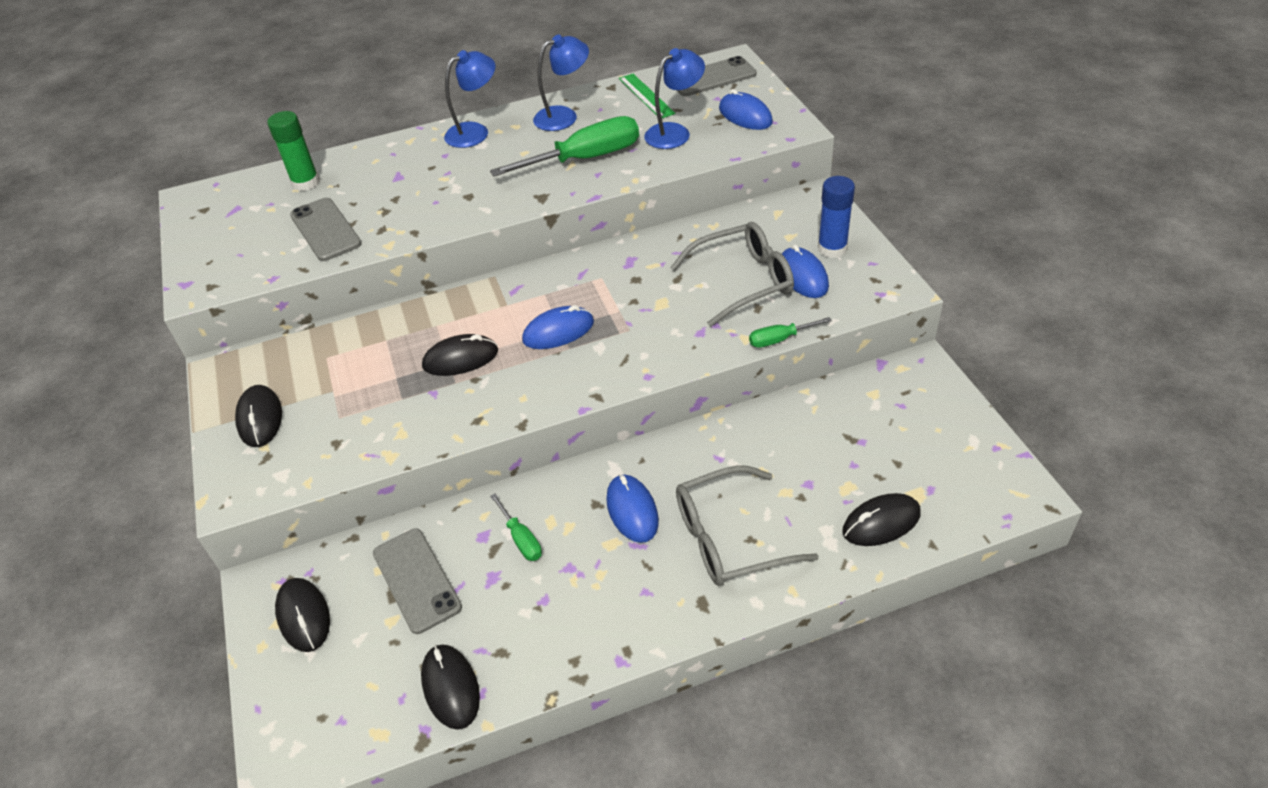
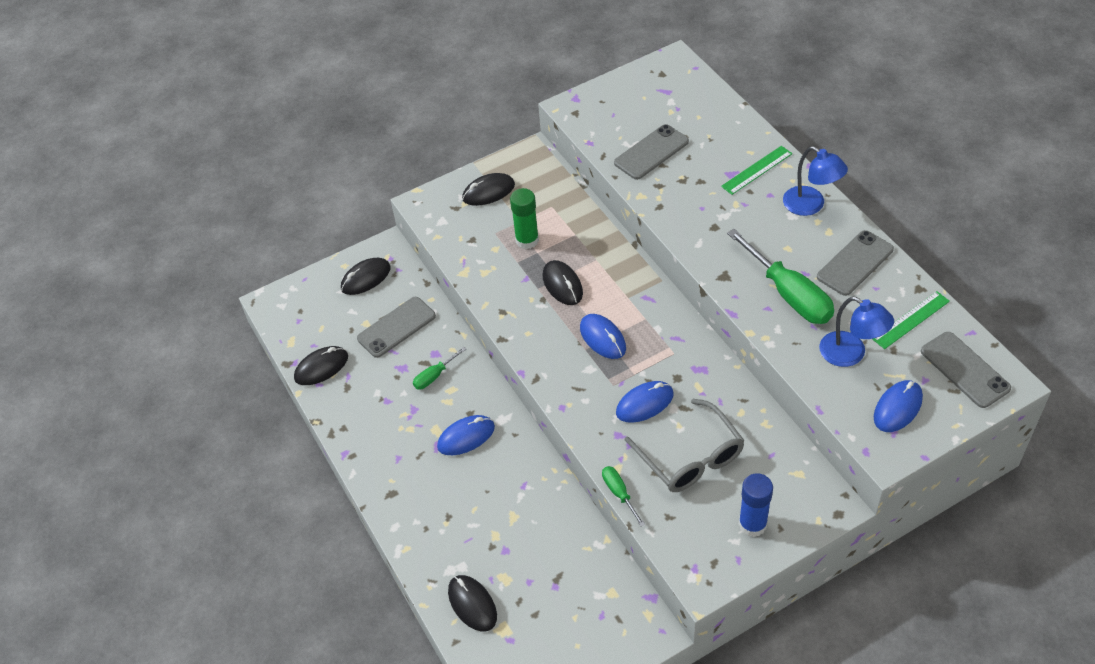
camera: 80 degrees right, 5 degrees up
green glue stick [267,111,320,191] -> green glue stick moved to [510,188,539,249]
blue lamp [533,34,589,131] -> grey phone [817,230,894,296]
grey glasses [676,465,819,586] -> none
blue mouse [782,244,829,298] -> blue mouse moved to [616,381,674,423]
none -> green ruler [721,146,792,195]

